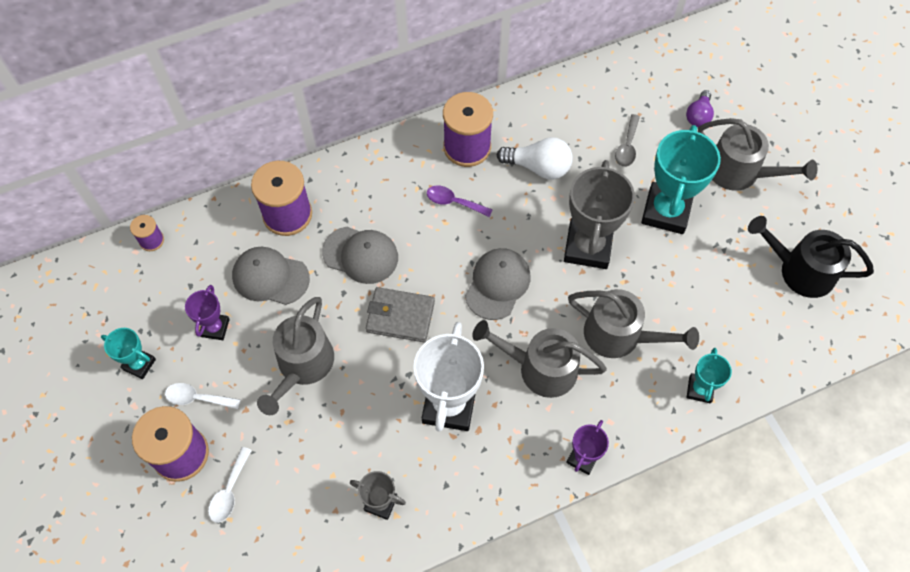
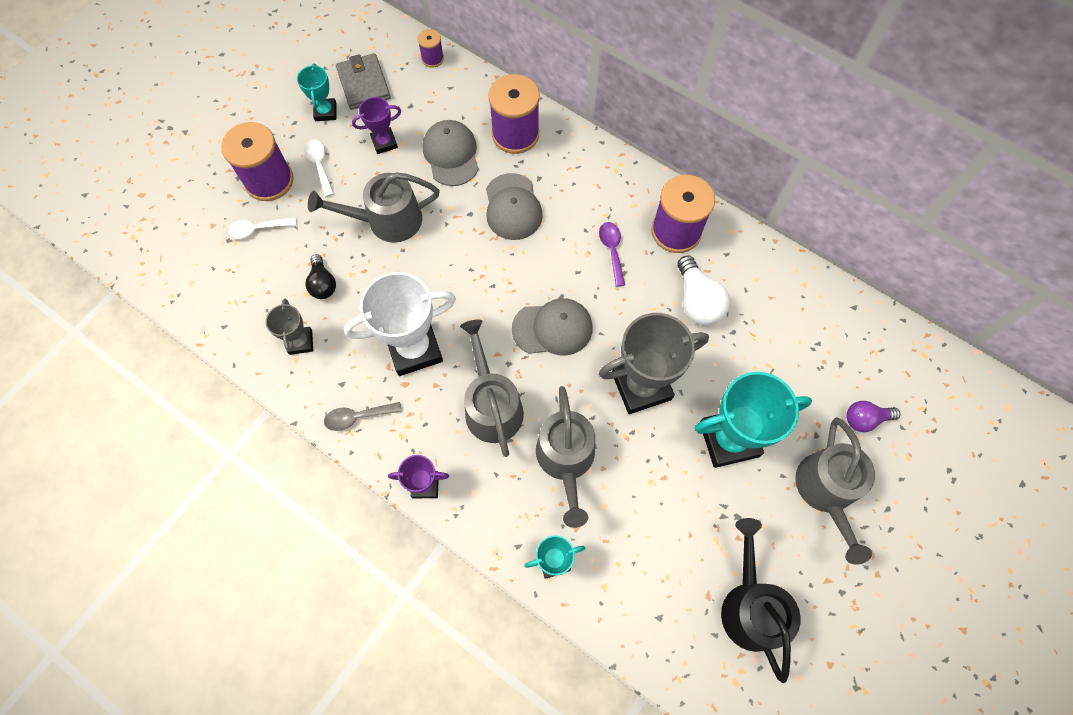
camera: 60 degrees right, 5 degrees up
grey wallet [366,287,435,342] -> grey wallet moved to [336,53,391,110]
grey spoon [615,114,640,167] -> grey spoon moved to [324,402,402,431]
none -> black light bulb [305,254,336,299]

